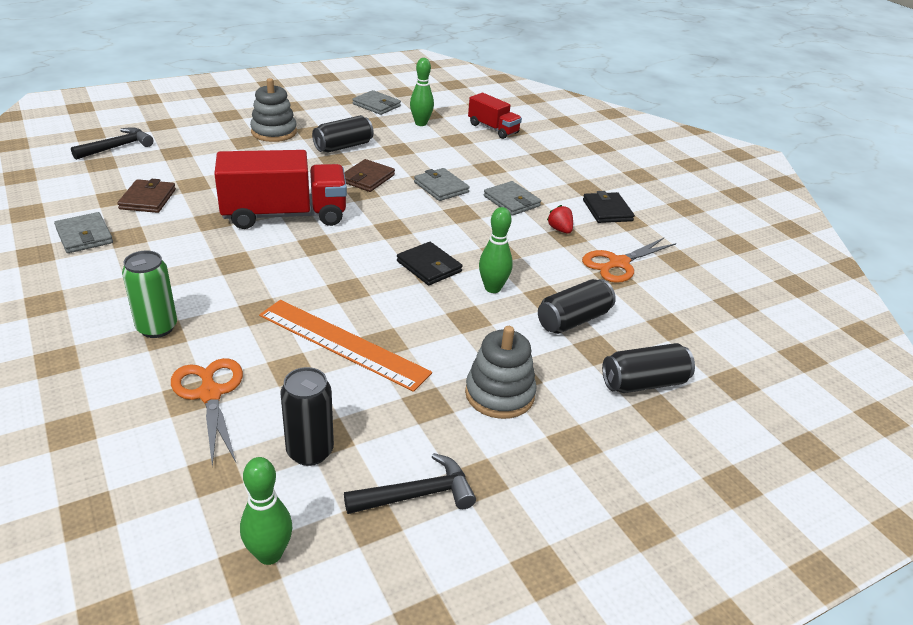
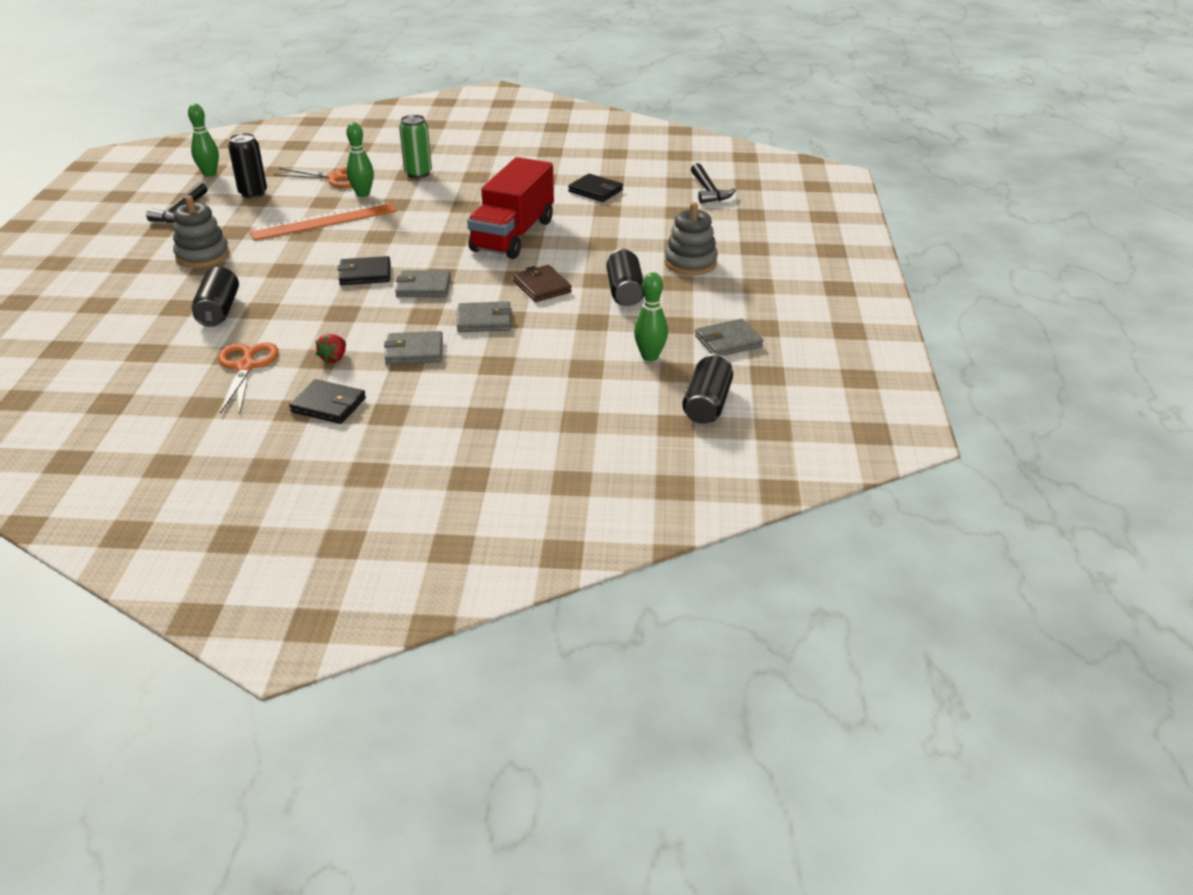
camera: 125 degrees right, 0 degrees up
grey wallet [54,212,113,253] -> grey wallet moved to [395,270,451,297]
brown wallet [117,179,176,213] -> black wallet [568,174,623,202]
red truck [468,93,522,139] -> none
green bowling pin [479,207,513,293] -> green bowling pin moved to [346,122,374,197]
red strawberry [547,205,573,233] -> red strawberry turned 105 degrees clockwise [316,334,346,364]
black can [602,343,695,393] -> black can moved to [682,354,733,424]

